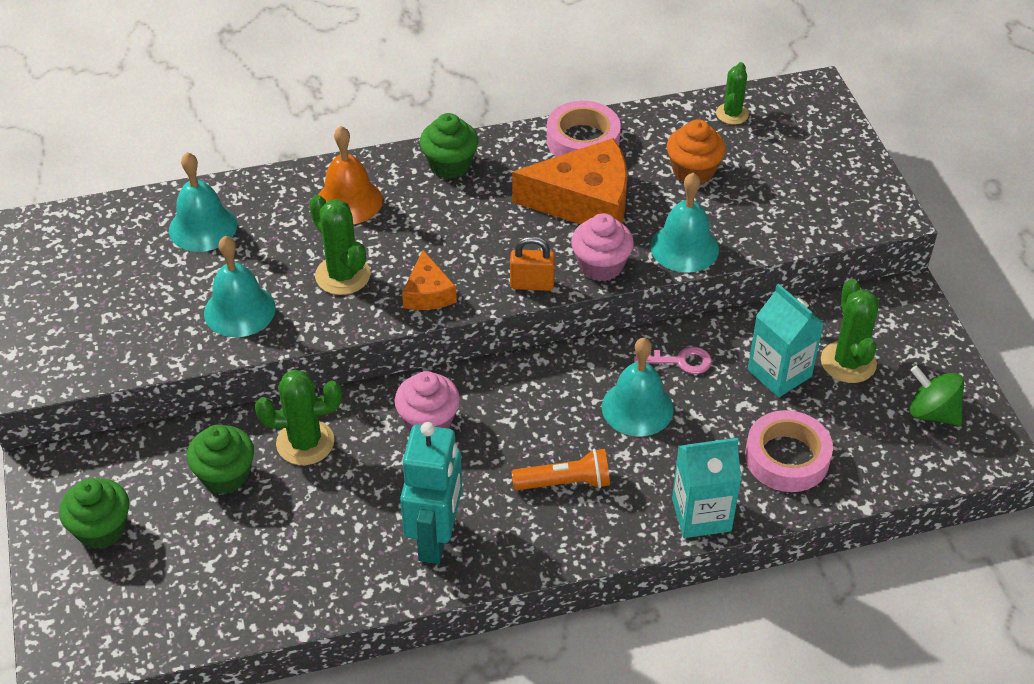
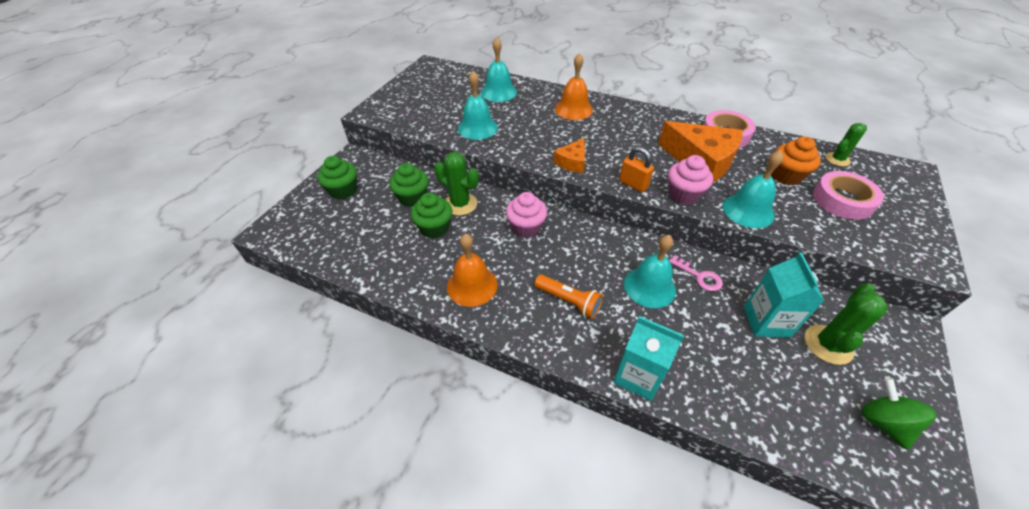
camera: 40 degrees right, 0 degrees up
green cactus [309,195,371,295] -> none
turquoise robot [400,422,462,564] -> orange bell [447,234,498,307]
green cupcake [420,113,479,179] -> green cupcake moved to [411,193,452,239]
pink tape [745,410,833,492] -> pink tape moved to [813,171,884,220]

